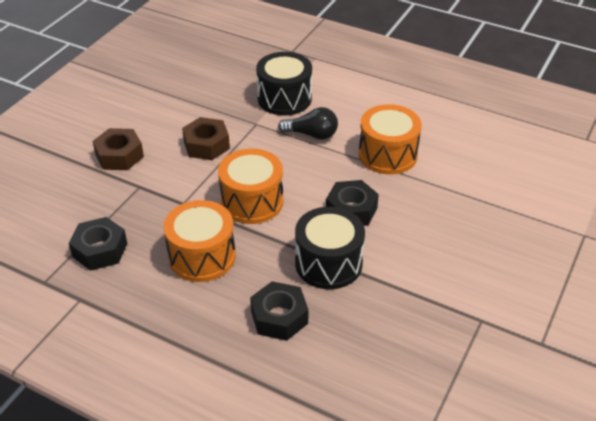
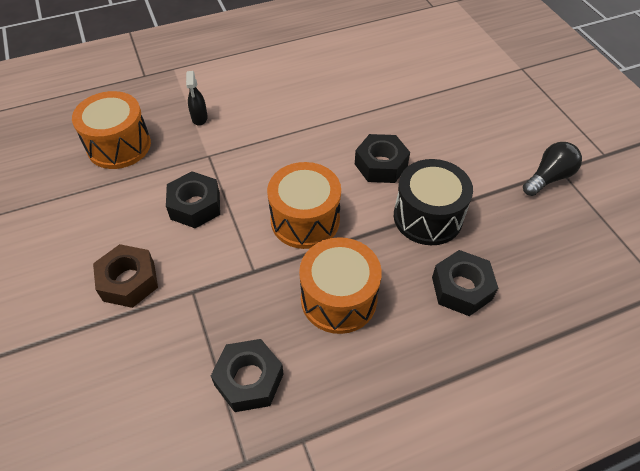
camera: 50 degrees left, 10 degrees up
brown nut [182,117,230,160] -> black nut [166,171,220,228]
black drum [256,52,312,116] -> black spray bottle [186,71,208,126]
black light bulb [278,107,338,140] -> black light bulb moved to [523,142,582,196]
orange drum [359,104,422,174] -> orange drum moved to [72,91,151,169]

